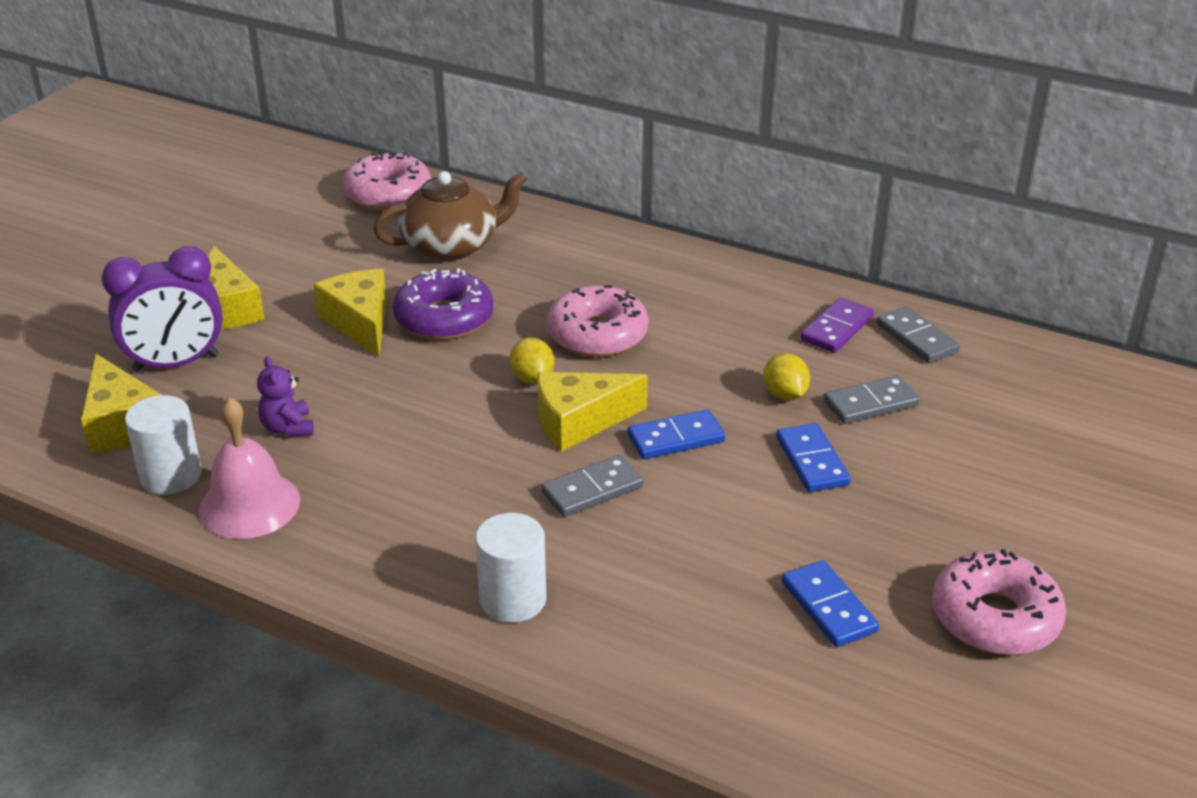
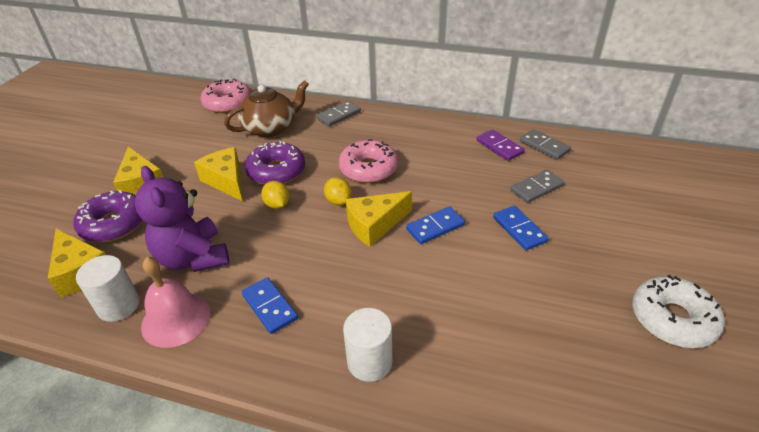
camera: 10 degrees left, 5 degrees up
purple clock [101,246,223,372] -> purple donut [74,190,142,242]
purple teddy bear [257,356,314,437] -> purple teddy bear [135,166,229,272], size x2.08
grey domino [541,455,643,517] -> grey domino moved to [317,101,361,127]
yellow lemon [763,353,810,401] -> yellow lemon moved to [261,181,289,209]
blue domino [782,560,879,647] -> blue domino moved to [242,277,298,334]
purple domino [800,298,874,353] -> purple domino turned 60 degrees counterclockwise [477,129,525,161]
pink donut [932,549,1066,656] -> white donut [632,275,725,348]

